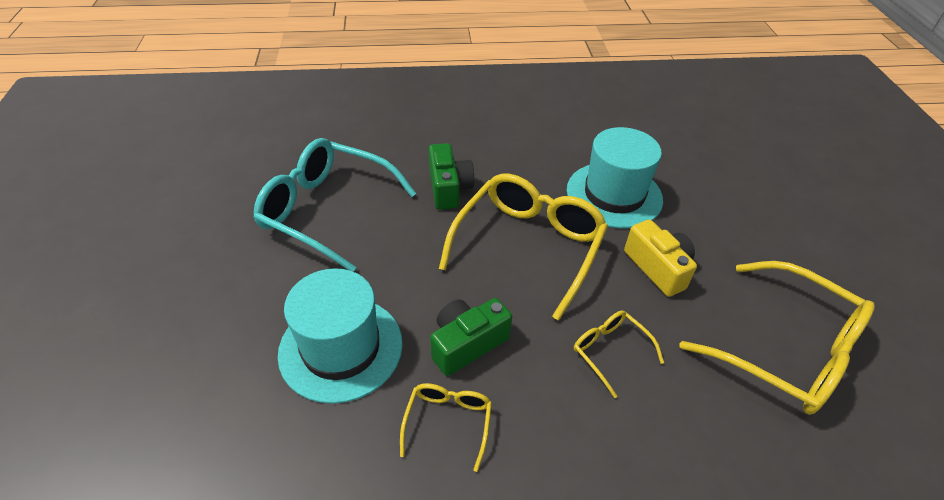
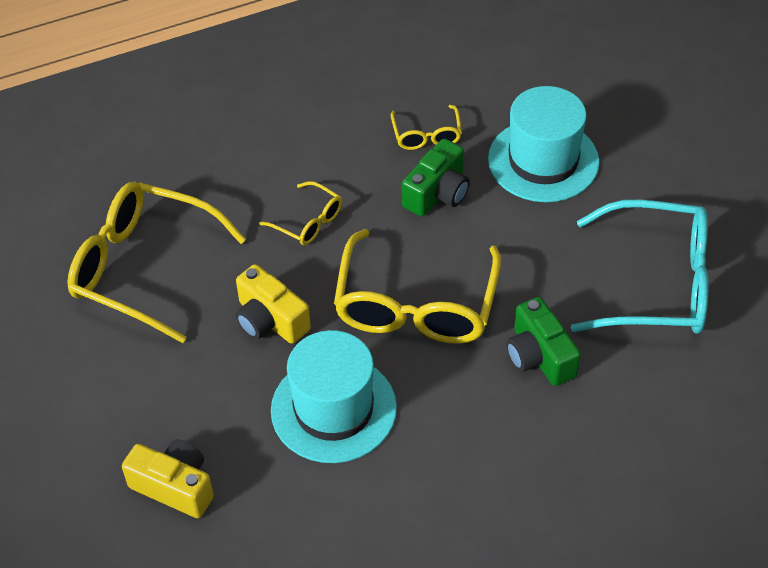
camera: 165 degrees right, 5 degrees up
none -> yellow camera [122,439,214,518]

